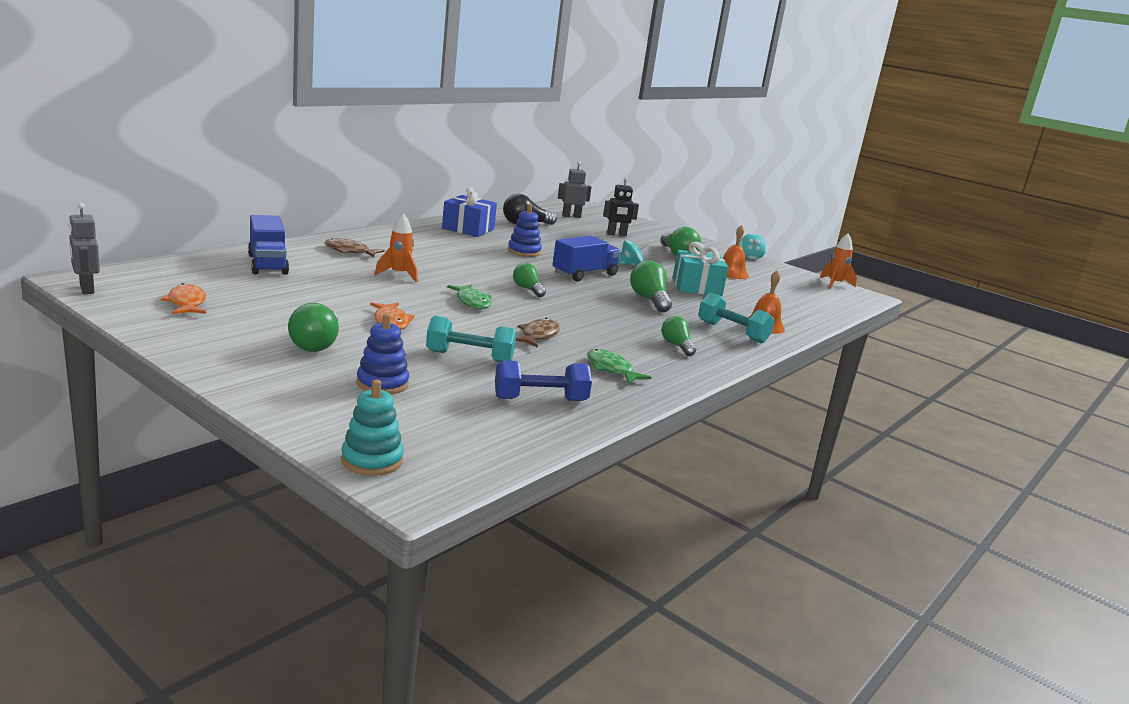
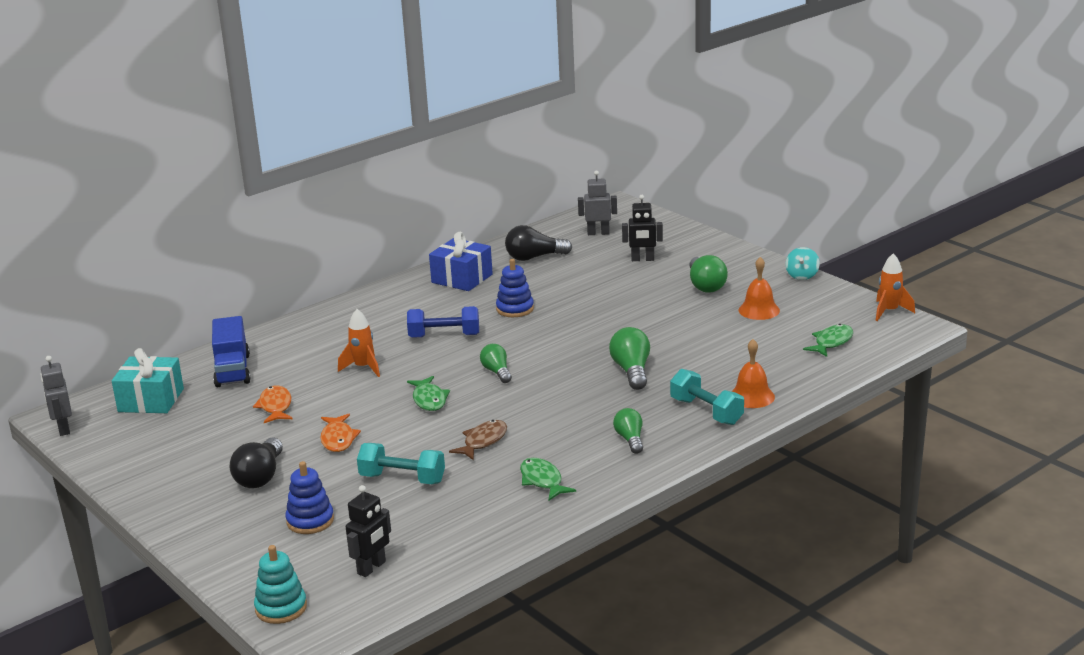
camera: 15 degrees right, 5 degrees up
orange fish [161,283,206,314] -> orange fish moved to [253,386,293,423]
green light bulb [288,303,339,352] -> black light bulb [229,437,283,488]
brown fish [324,238,385,257] -> none
blue dumbbell [495,360,592,401] -> blue dumbbell moved to [407,306,479,338]
blue truck [552,236,621,281] -> none
turquoise spinning top [618,240,648,266] -> none
turquoise gift [672,242,729,296] -> turquoise gift moved to [112,348,184,413]
none -> black robot [346,485,391,577]
none -> green fish [803,324,853,357]

